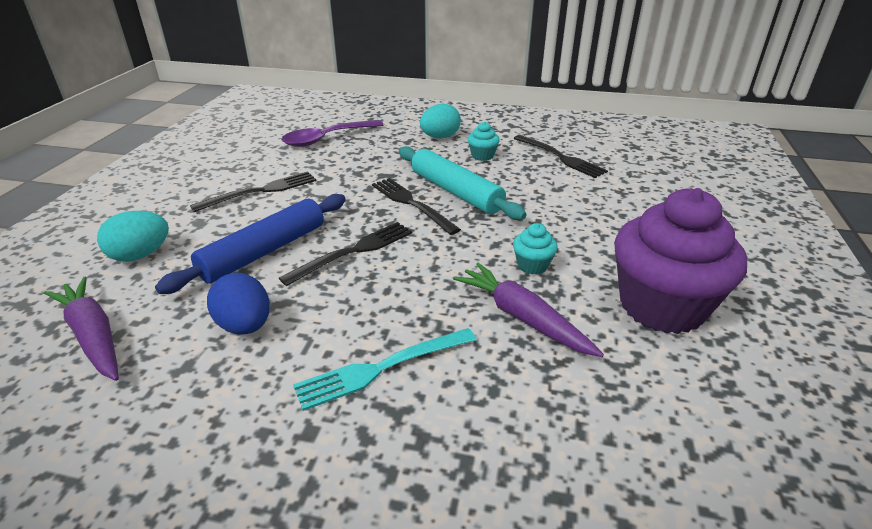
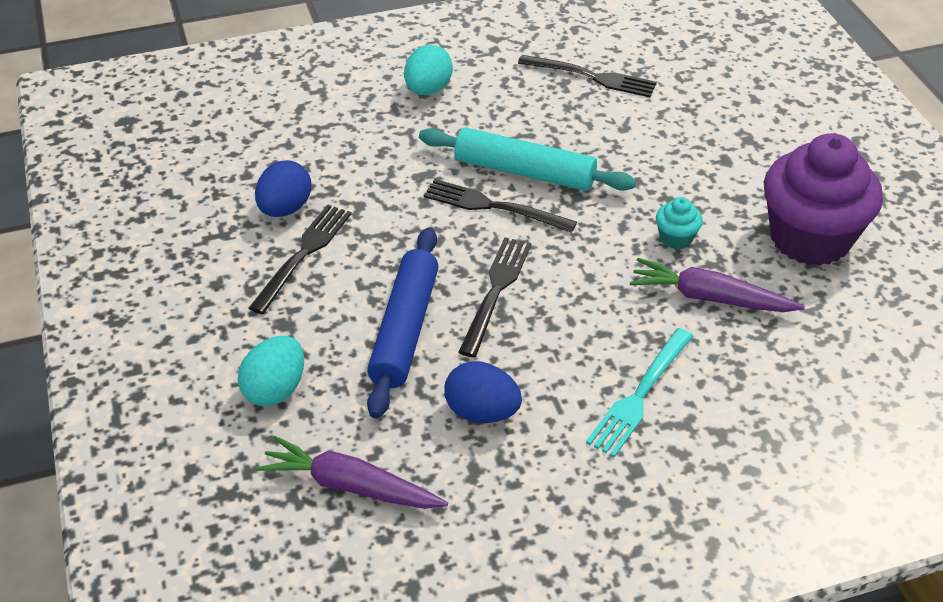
camera: 30 degrees left, 10 degrees up
purple spoon [281,120,383,147] -> none
turquoise cupcake [468,122,500,161] -> none
none -> blue egg [255,160,311,217]

